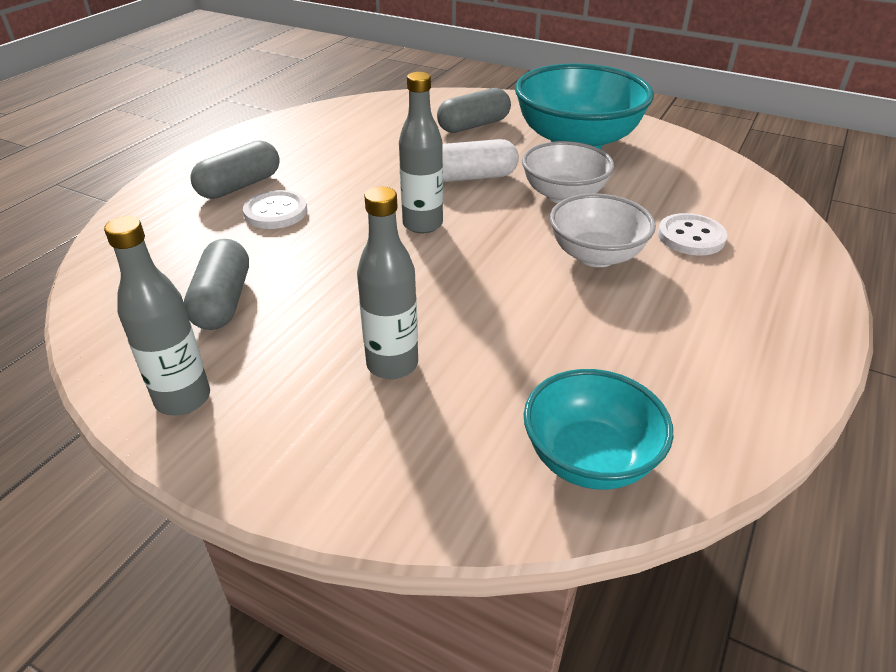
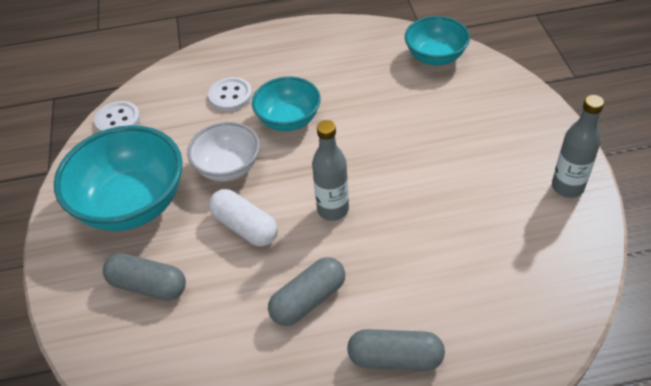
camera: 125 degrees left, 10 degrees up
grey capsule [184,239,249,330] -> grey capsule moved to [268,257,345,326]
white button [243,190,307,229] -> white button moved to [94,101,140,132]
grey bottle [357,186,418,379] -> none
white bowl [550,193,656,267] -> turquoise bowl [252,77,321,131]

